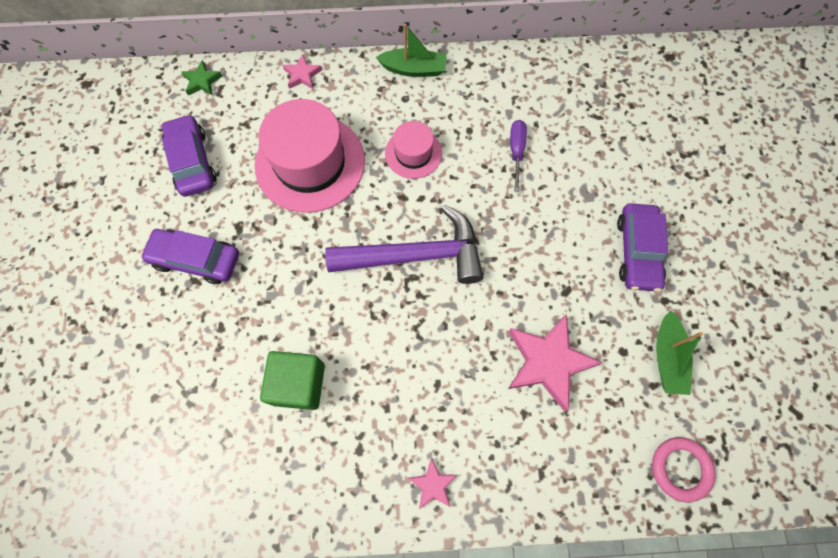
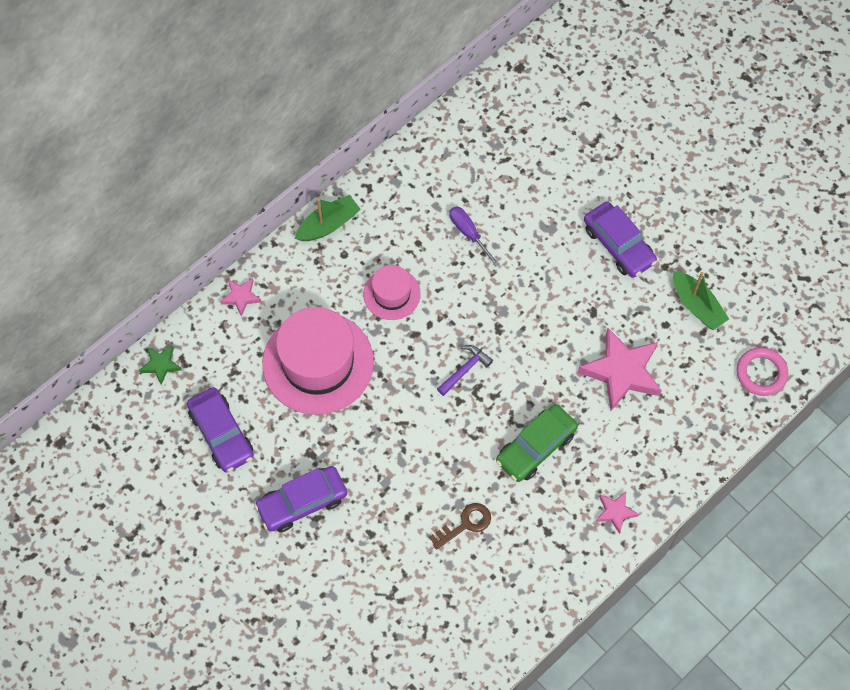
camera: 40 degrees left, 5 degrees down
purple car [162,114,217,197] -> purple car turned 150 degrees counterclockwise [187,387,254,472]
green cube [260,351,325,410] -> brown key [429,503,491,550]
purple hammer [325,205,483,284] -> purple hammer [437,345,493,396], size x0.43
none -> green car [496,404,578,482]

